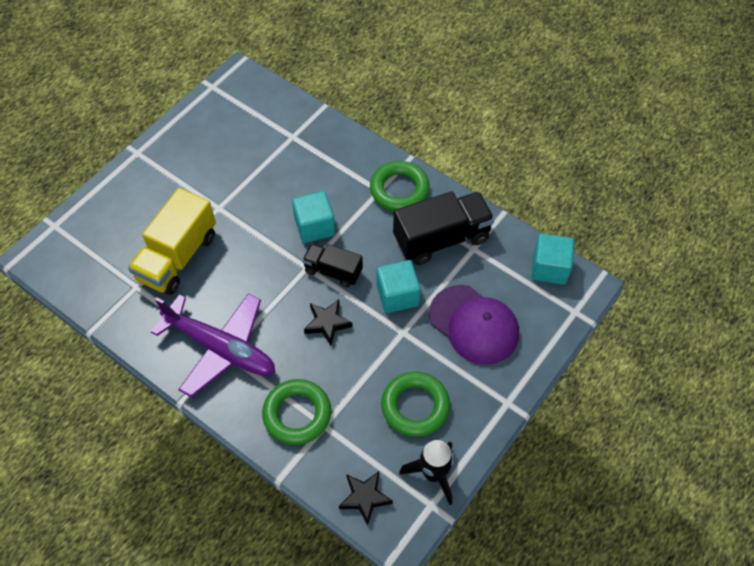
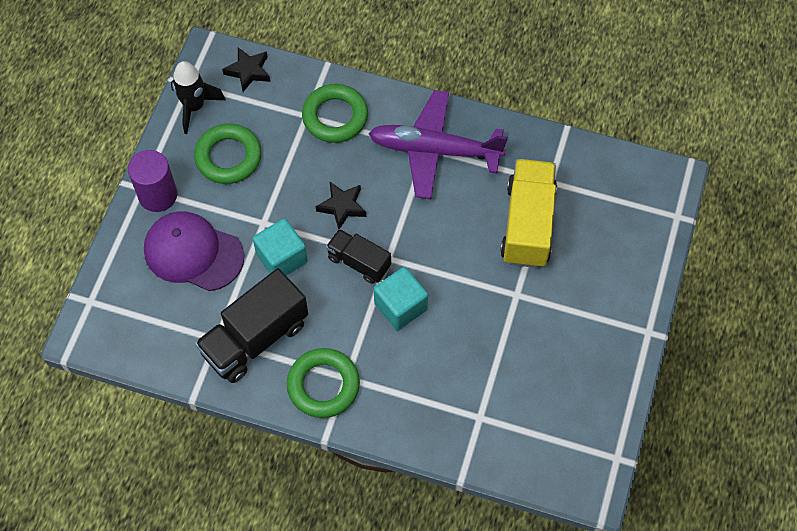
camera: 160 degrees right, 5 degrees up
black truck [302,243,363,288] -> black truck turned 150 degrees counterclockwise [326,229,391,284]
turquoise cube [531,234,575,285] -> none
none -> purple cylinder [128,150,177,212]

